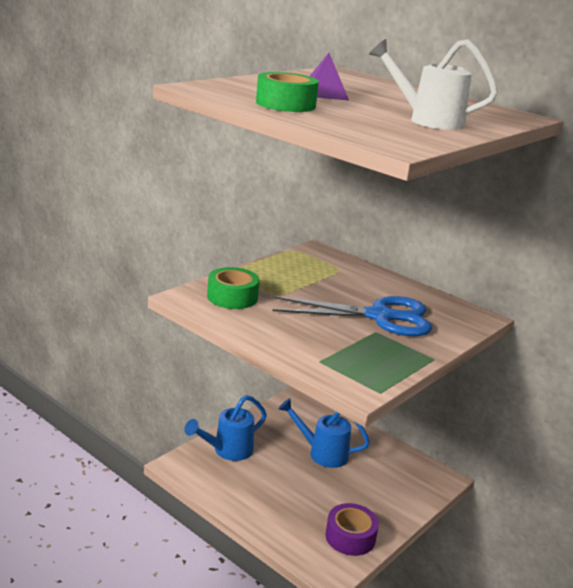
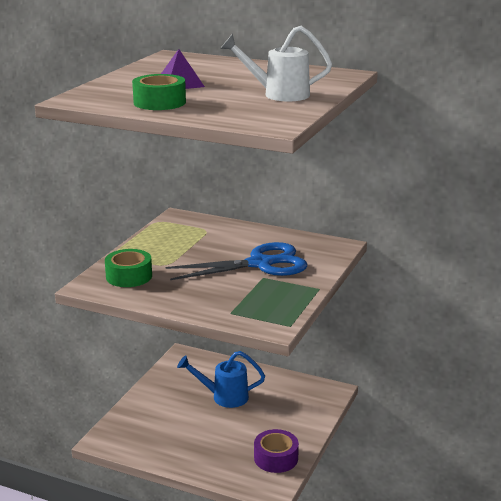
camera: 15 degrees left, 0 degrees up
blue watering can [184,395,267,461] -> none

